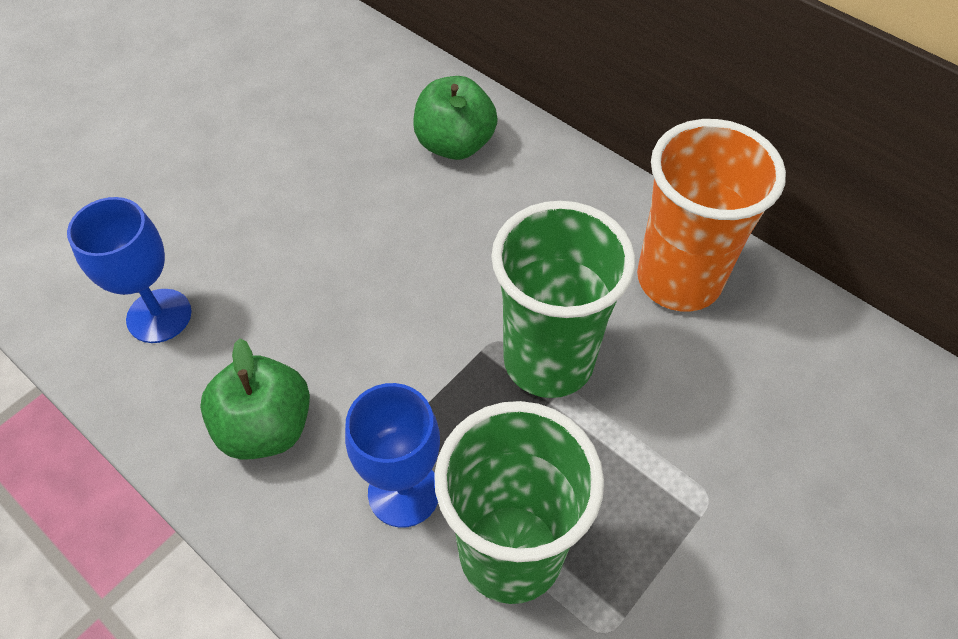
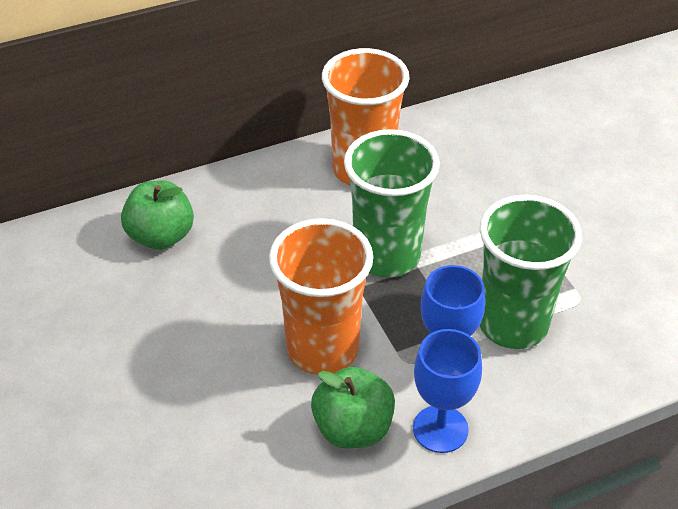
camera: 65 degrees left, 10 degrees down
blue goblet [67,197,192,343] -> blue goblet moved to [413,329,482,453]
none -> orange cup [269,218,373,375]

